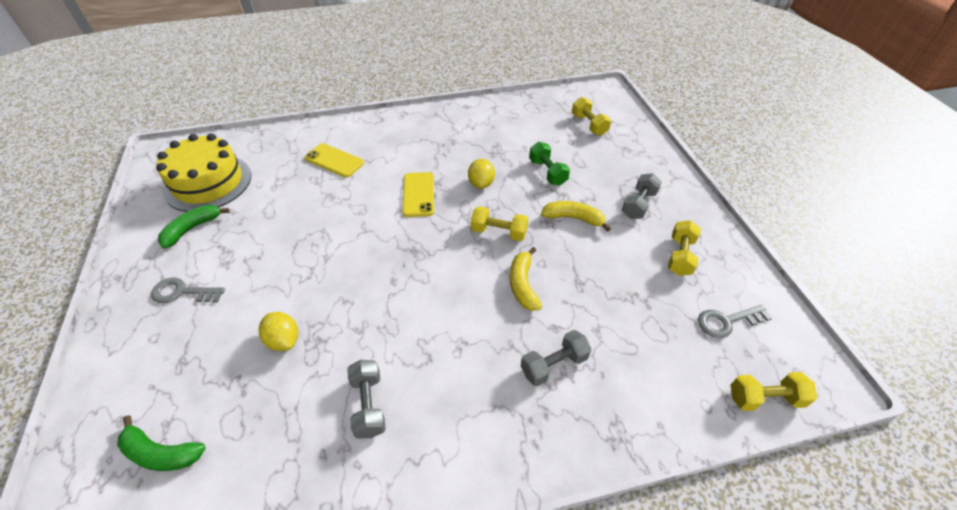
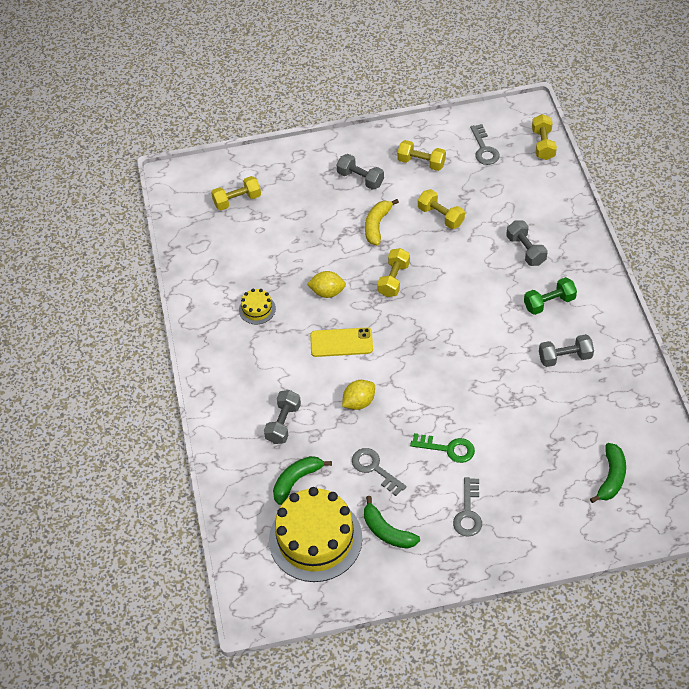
camera: 85 degrees left, 5 degrees up
yellow lemon [258,312,298,351] -> yellow lemon moved to [342,380,375,410]
yellow phone [304,143,364,178] -> grey dumbbell [264,390,301,444]
yellow banana [510,247,542,311] -> none
green dumbbell [529,142,570,186] -> green dumbbell moved to [524,277,577,315]
none -> yellow cake [239,289,276,324]
none -> green banana [273,456,332,505]
none -> grey key [352,448,406,496]
none -> green key [410,433,475,463]
none -> yellow dumbbell [418,189,465,229]

